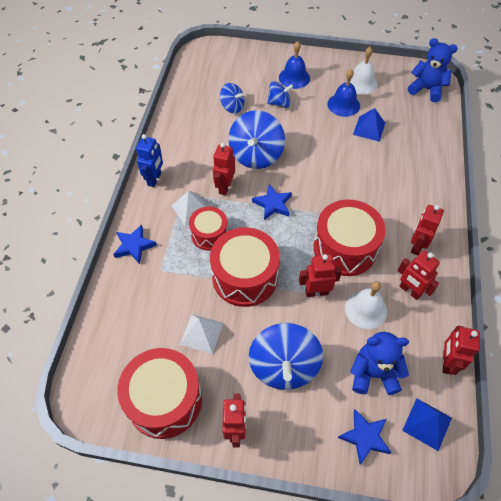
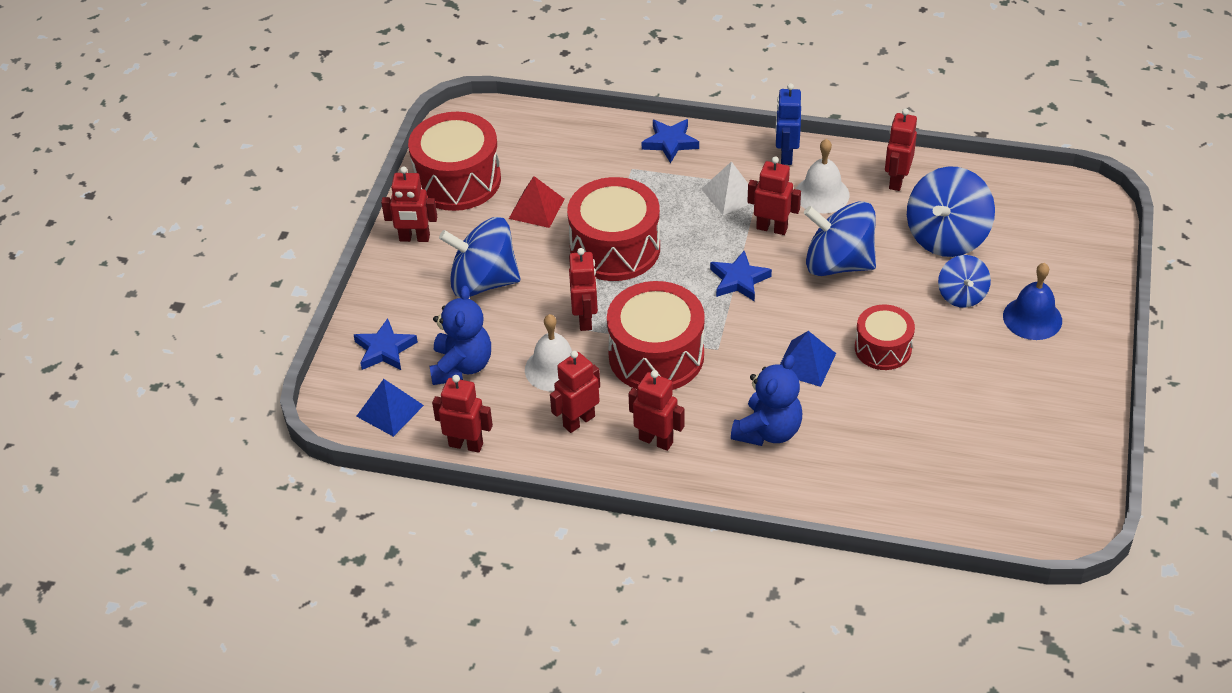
camera: 95 degrees right, 10 degrees down
blue robot [136,134,163,187] -> blue robot turned 75 degrees clockwise [775,83,801,165]
white pyramid [180,314,223,354] -> red pyramid [509,176,564,228]
red drum [189,207,228,251] -> red drum moved to [855,304,915,370]
blue spinning top [220,83,244,113] -> blue spinning top [907,167,995,257], size x1.75
blue bell [327,69,360,117] -> none
white bell [346,47,378,94] -> white bell moved to [796,139,850,213]
blue pyramid [353,108,385,142] -> blue pyramid moved to [780,331,836,387]
blue teddy bear [408,38,458,102] -> blue teddy bear moved to [731,355,802,446]
none -> red robot [885,108,917,191]

